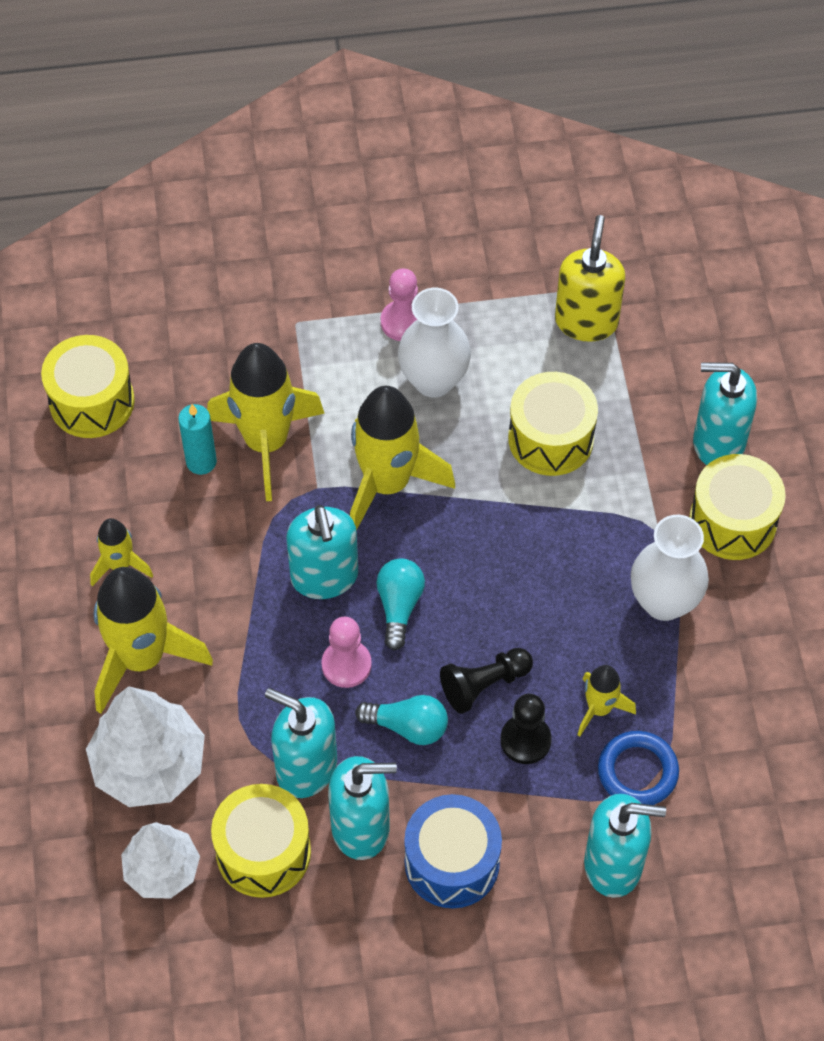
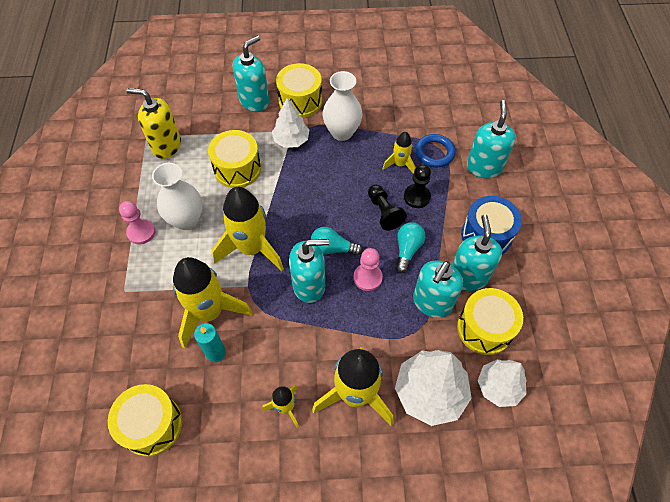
camera: 85 degrees left, 0 degrees up
turquoise soap dispenser [693,363,757,465] -> turquoise soap dispenser turned 150 degrees counterclockwise [233,35,269,112]
none -> white tree [272,98,309,148]

